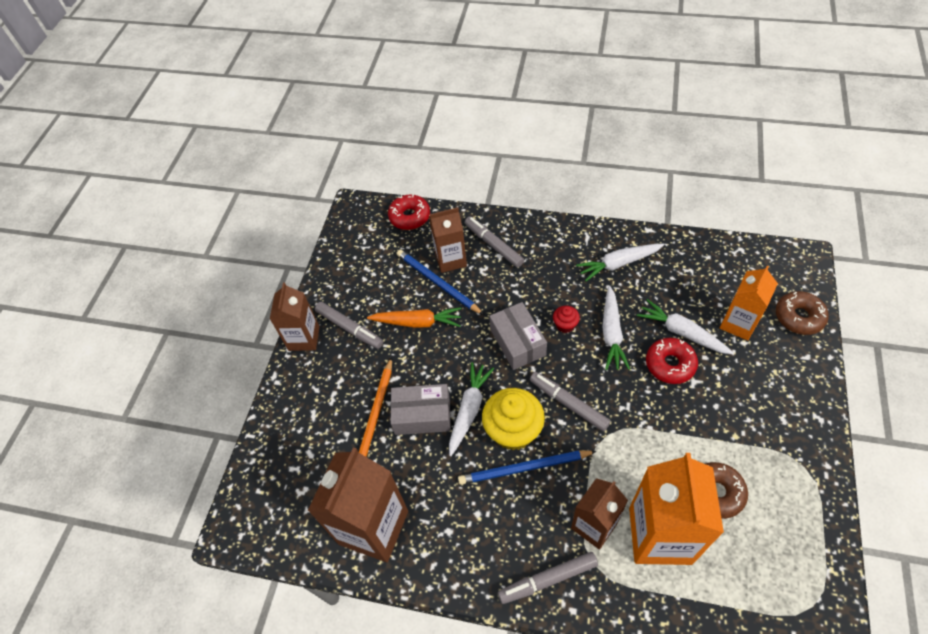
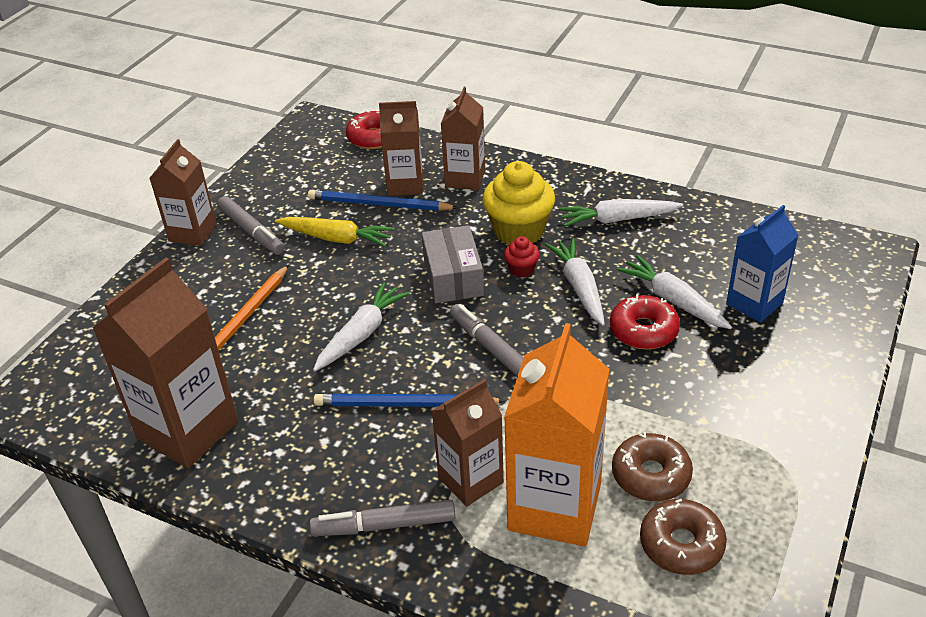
camera: 10 degrees right, 15 degrees down
orange carrot [367,307,461,328] -> yellow carrot [275,217,395,247]
grey box [390,384,451,435] -> none
blue pencil [397,249,484,315] -> blue pencil turned 45 degrees counterclockwise [308,190,458,211]
grey marker [465,217,524,268] -> brown carton [441,87,485,190]
yellow cupcake [482,388,545,451] -> yellow cupcake moved to [483,161,555,245]
white carrot [602,286,630,370] -> white carrot turned 150 degrees clockwise [545,238,605,326]
orange carton [720,265,778,341] -> blue carton [726,205,798,323]
brown donut [776,291,829,335] -> brown donut moved to [640,499,727,575]

